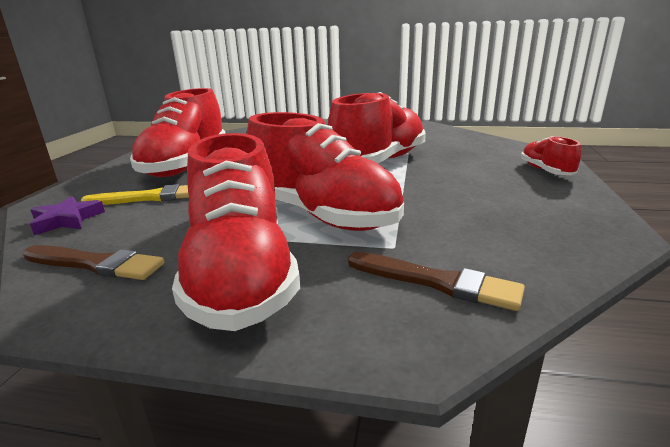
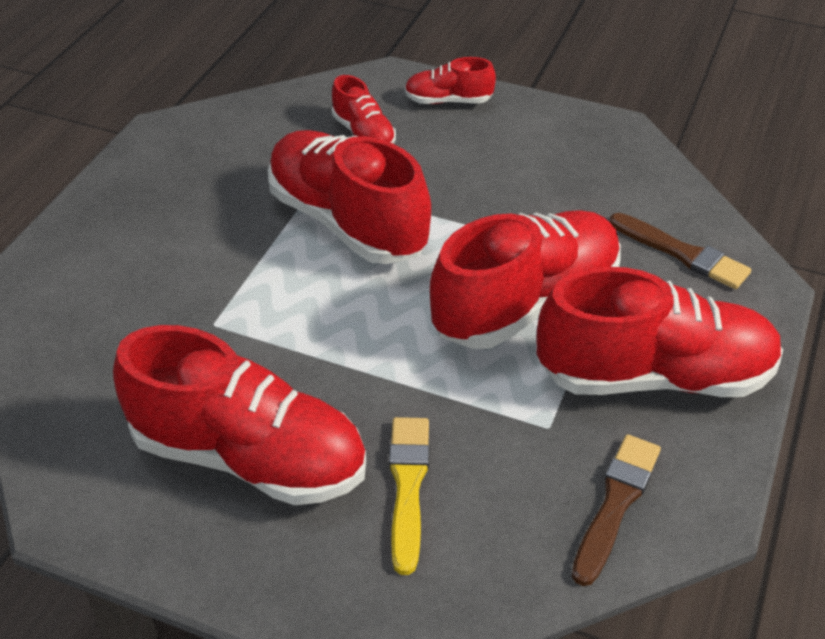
camera: 80 degrees left, 20 degrees up
purple star [30,196,105,235] -> none
brown brush [348,252,525,311] -> brown brush turned 90 degrees clockwise [609,213,751,289]
none -> red shoe [332,75,396,144]

